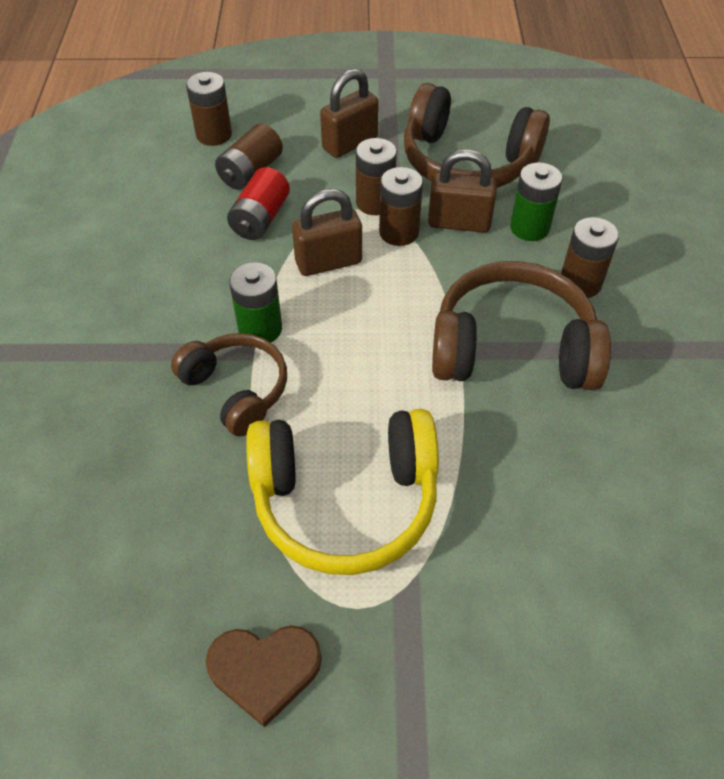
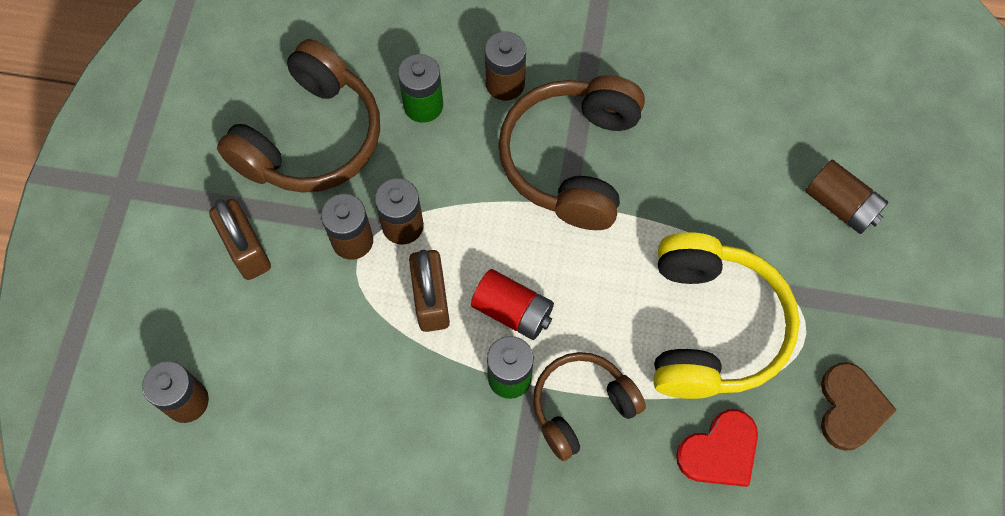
camera: 80 degrees left, 15 degrees up
brown battery [215,123,283,190] -> brown battery moved to [805,160,888,234]
red battery [227,167,290,240] -> red battery moved to [471,269,554,340]
brown padlock [428,149,497,232] -> none
none -> red heart [676,409,758,487]

